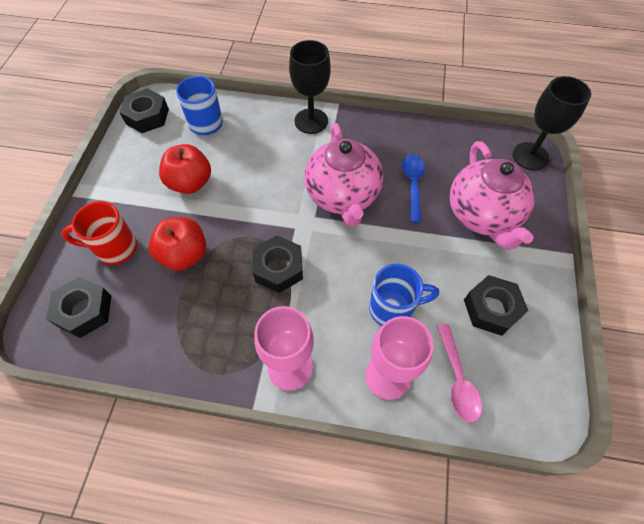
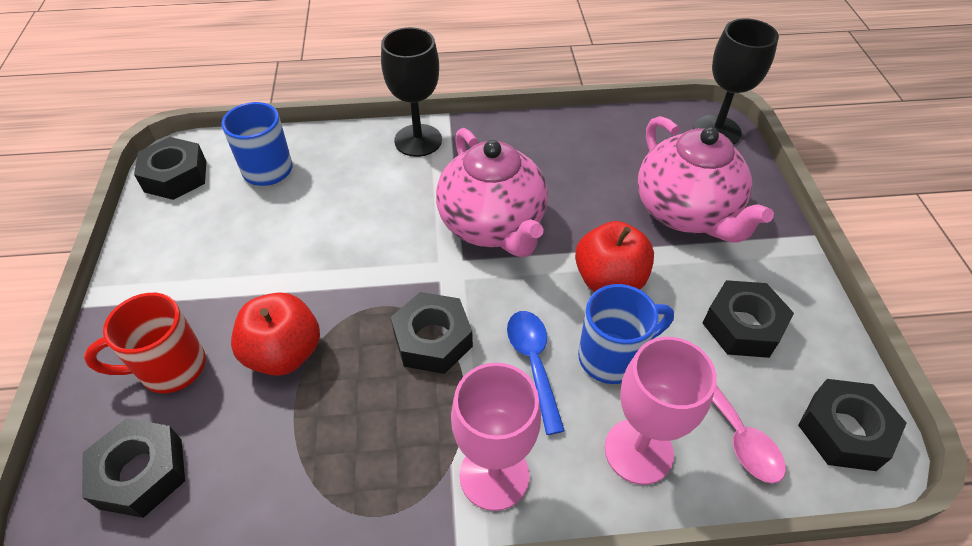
camera: 15 degrees left, 10 degrees down
red apple [159,144,211,194] -> red apple moved to [575,221,654,292]
blue spoon [402,154,425,223] -> blue spoon moved to [507,311,565,435]
none -> black nut [798,379,907,471]

